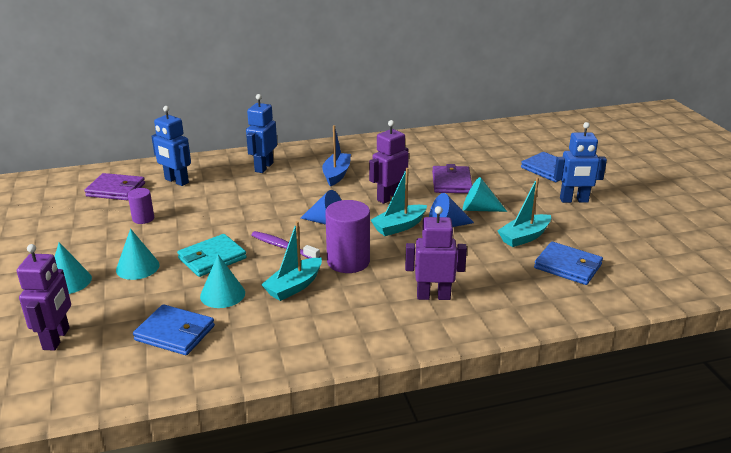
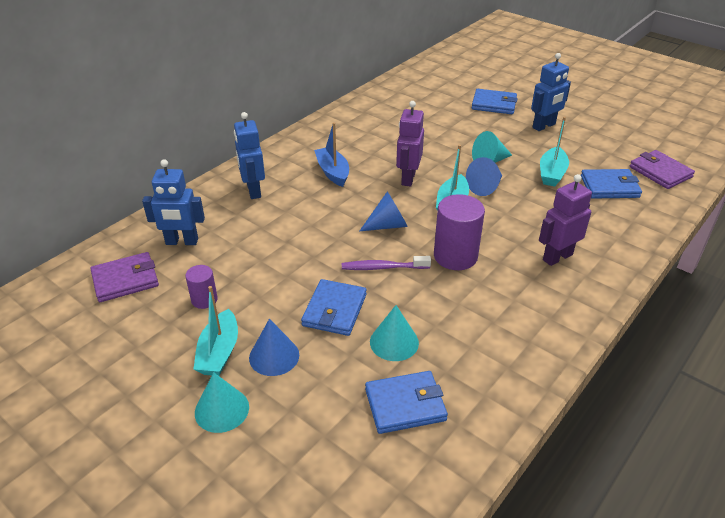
camera: 35 degrees left, 10 degrees up
purple robot [17,244,71,351] -> none
turquoise cone [116,229,160,280] -> blue cone [249,319,299,376]
turquoise wallet [177,234,247,277] -> blue wallet [301,279,367,336]
turquoise boat [261,221,322,301] -> turquoise boat moved to [193,286,238,376]
purple wallet [432,164,472,193] -> purple wallet moved to [630,150,695,189]

